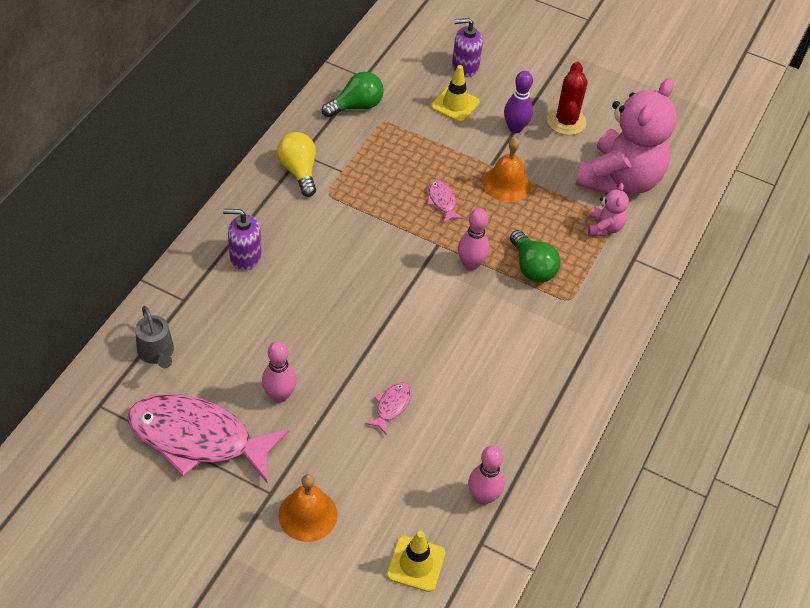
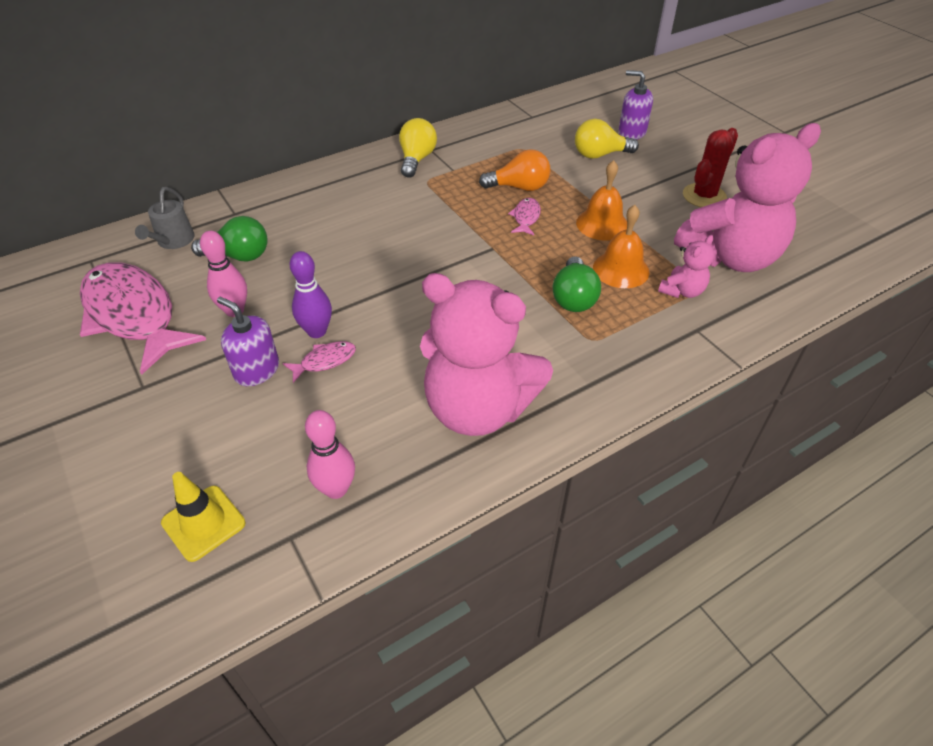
camera: 35 degrees right, 5 degrees down
purple soap dispenser [223,209,262,270] -> purple soap dispenser moved to [217,297,279,386]
orange bell [278,474,338,542] -> orange bell moved to [593,205,649,288]
green light bulb [322,72,384,118] -> green light bulb moved to [191,216,268,262]
yellow traffic cone [431,65,480,122] -> yellow light bulb [575,119,639,159]
pink bowling pin [458,208,490,271] -> none
purple bowling pin [504,71,533,133] -> purple bowling pin moved to [289,251,332,338]
none -> pink teddy bear [420,273,553,436]
none -> orange light bulb [479,149,550,191]

